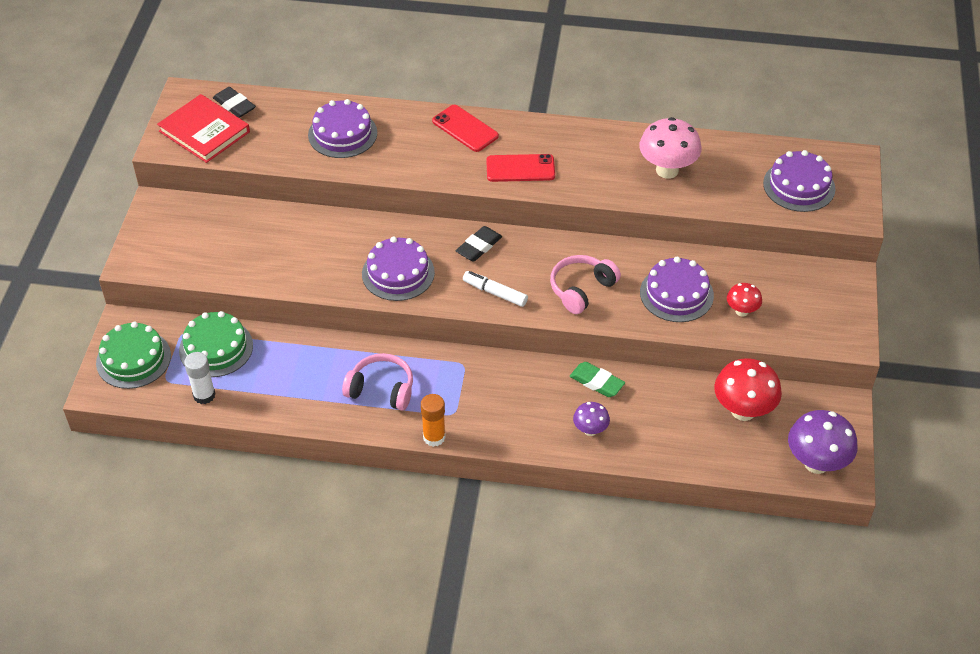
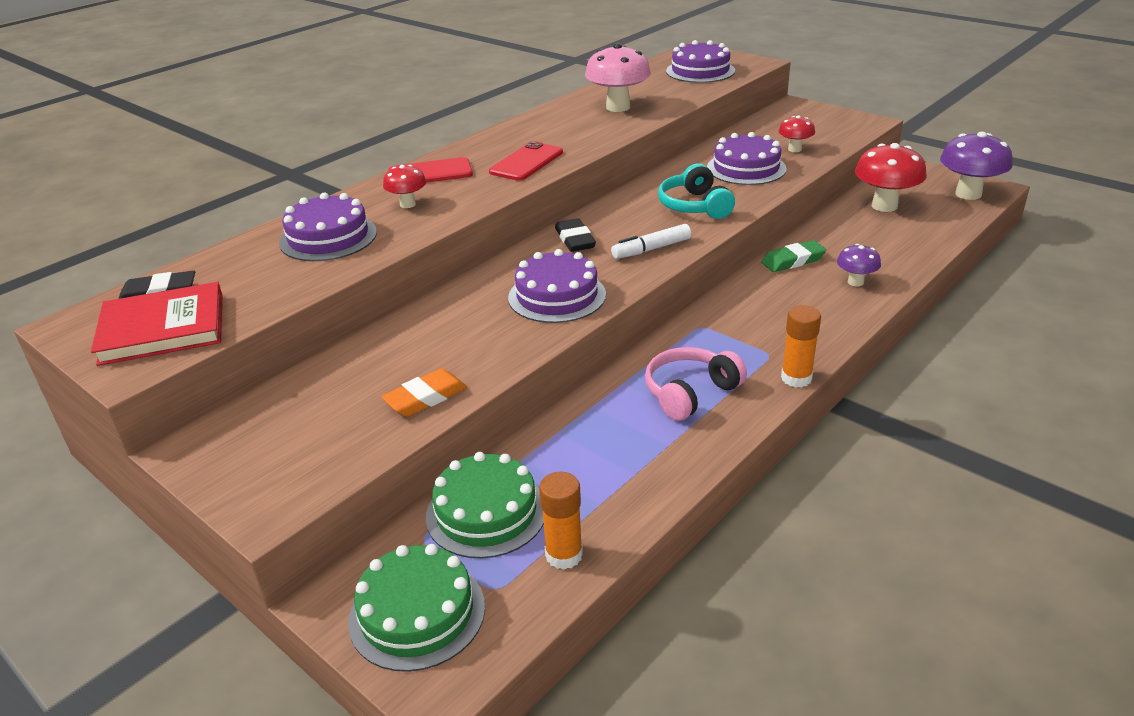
camera: 55 degrees left, 15 degrees down
white glue stick [184,352,216,404] -> orange glue stick [539,472,583,570]
pink headphones [550,255,621,314] -> turquoise headphones [658,163,735,219]
none -> orange eraser [381,368,467,416]
none -> red mushroom [383,165,426,208]

